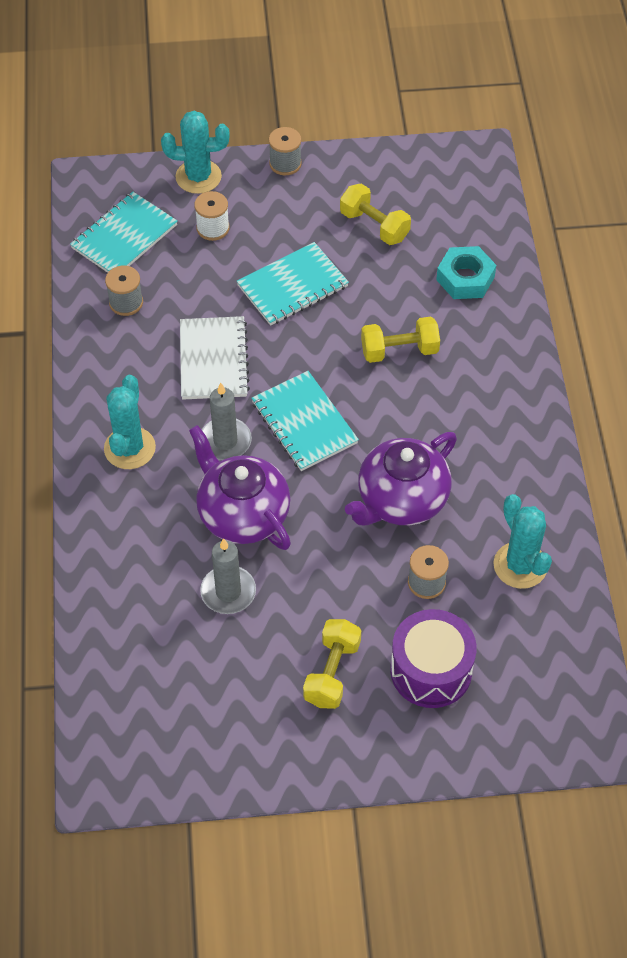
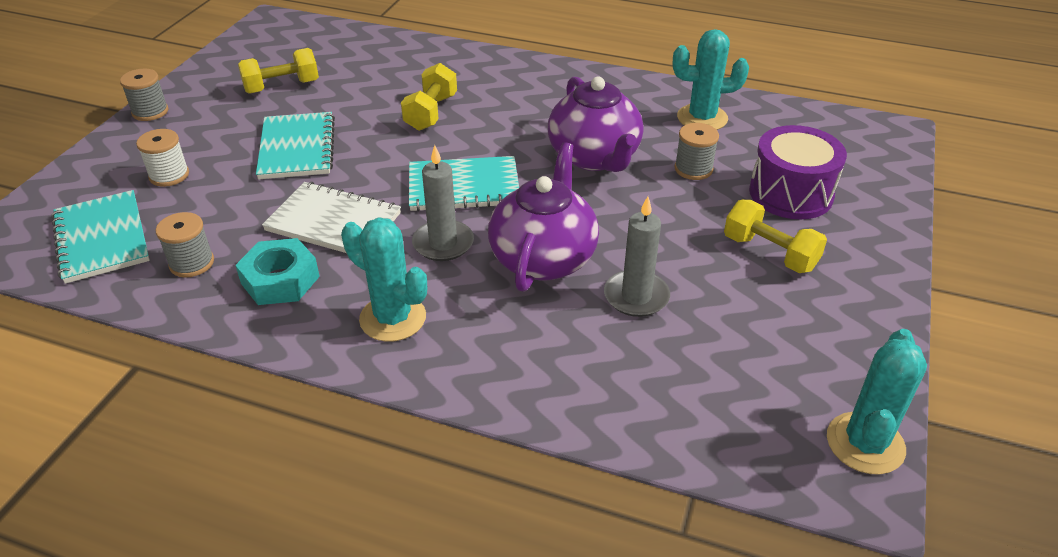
camera: 65 degrees left, 15 degrees down
turquoise cactus [161,111,229,194] -> turquoise cactus moved to [827,329,927,475]
purple teapot [189,425,291,550] -> purple teapot turned 120 degrees clockwise [488,142,599,292]
turquoise nut [436,246,496,299] -> turquoise nut moved to [235,238,320,305]

